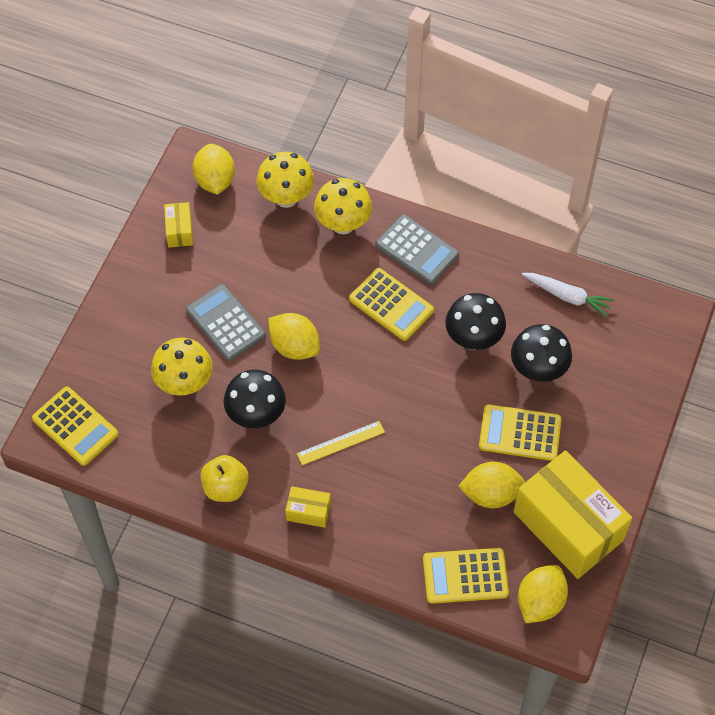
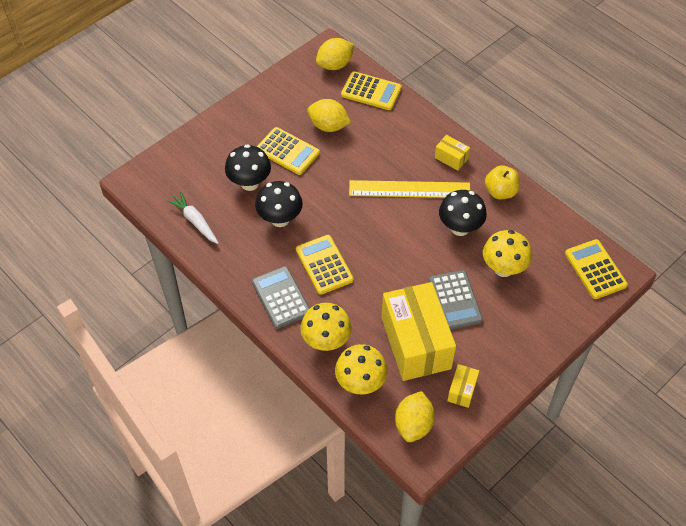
camera: 155 degrees left, 5 degrees down
yellow lemon [268,313,320,360] -> none
yellow ruler [297,421,385,465] -> yellow ruler [349,180,470,198], size x1.82
yellow box [513,450,632,579] -> yellow box moved to [381,282,456,381]

